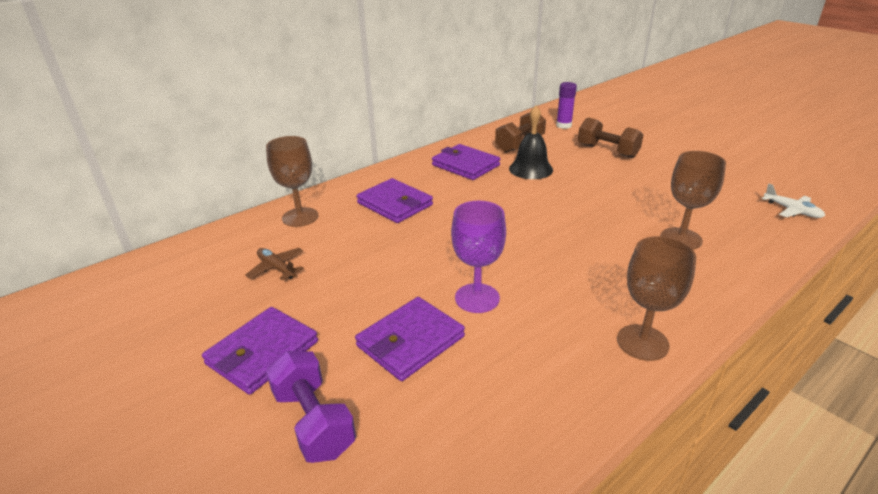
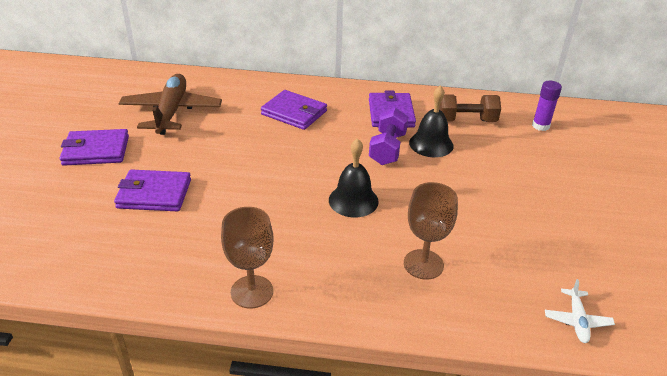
camera: 45 degrees right, 5 degrees up
brown plane [245,248,304,280] -> brown plane [118,74,222,135], size x2.19
brown goblet [266,136,318,227] -> none
purple dumbbell [266,351,356,463] -> purple dumbbell moved to [369,108,408,165]
purple wallet [357,178,433,223] -> purple wallet turned 60 degrees counterclockwise [261,90,327,130]
purple goblet [451,201,506,313] -> none
brown dumbbell [578,117,643,158] -> none
none -> black bell [329,138,379,217]

